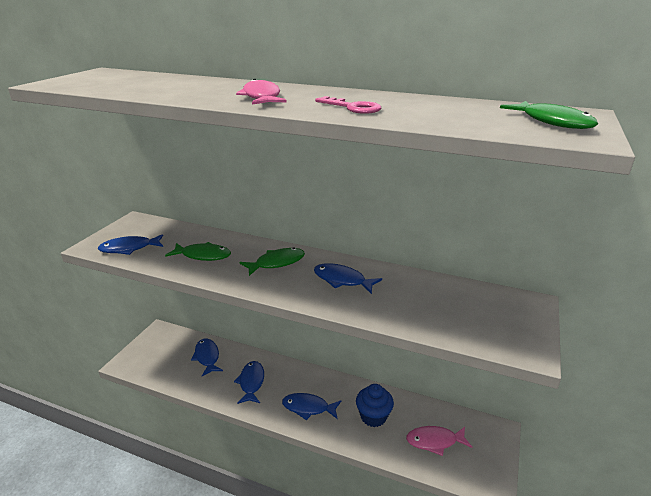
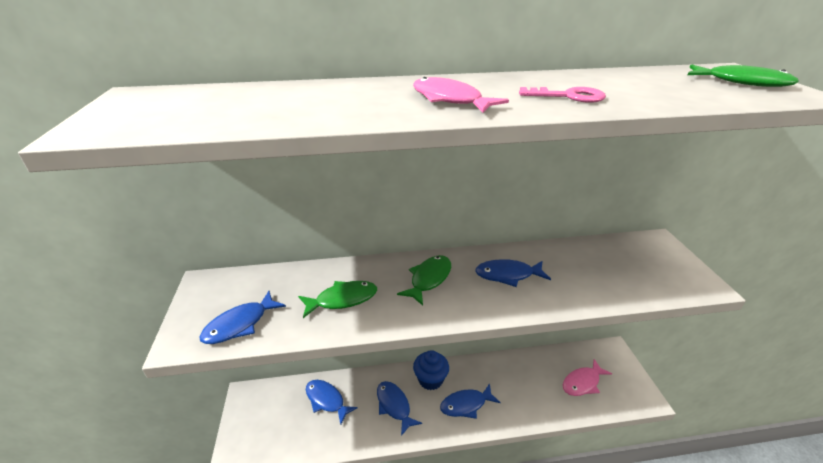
camera: 30 degrees left, 5 degrees up
blue cupcake [356,384,394,427] -> blue cupcake moved to [413,350,449,390]

